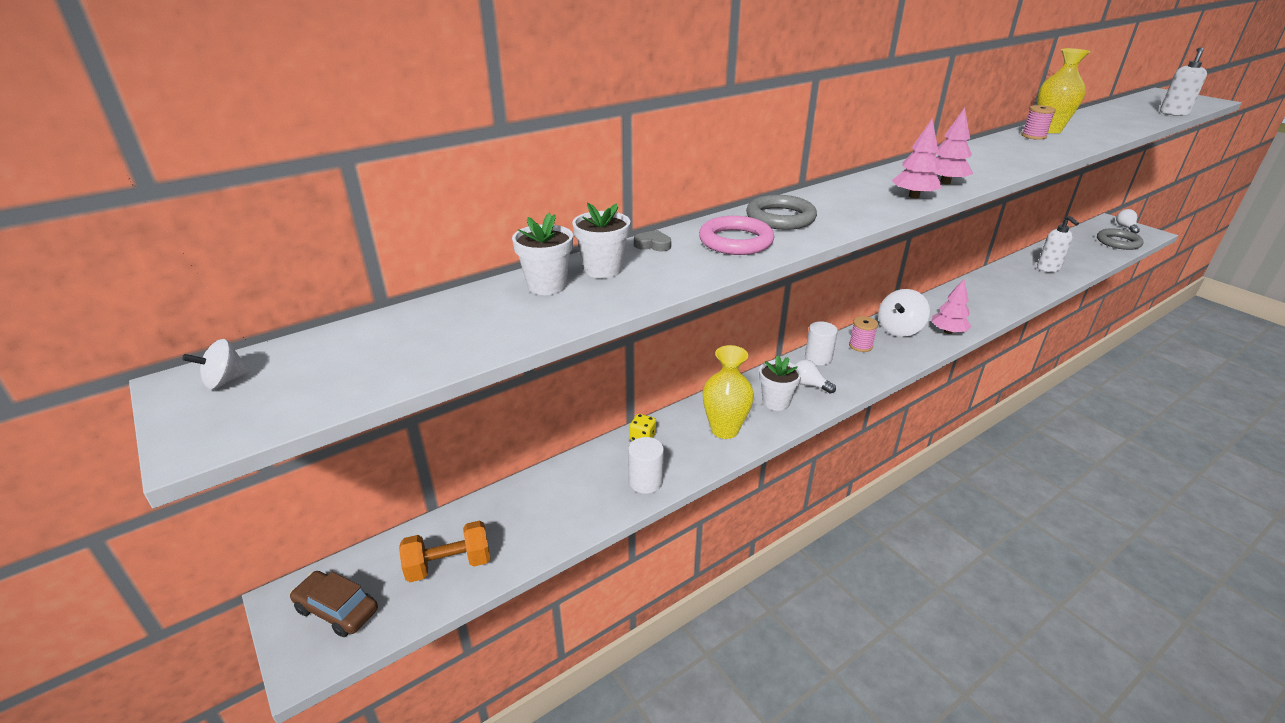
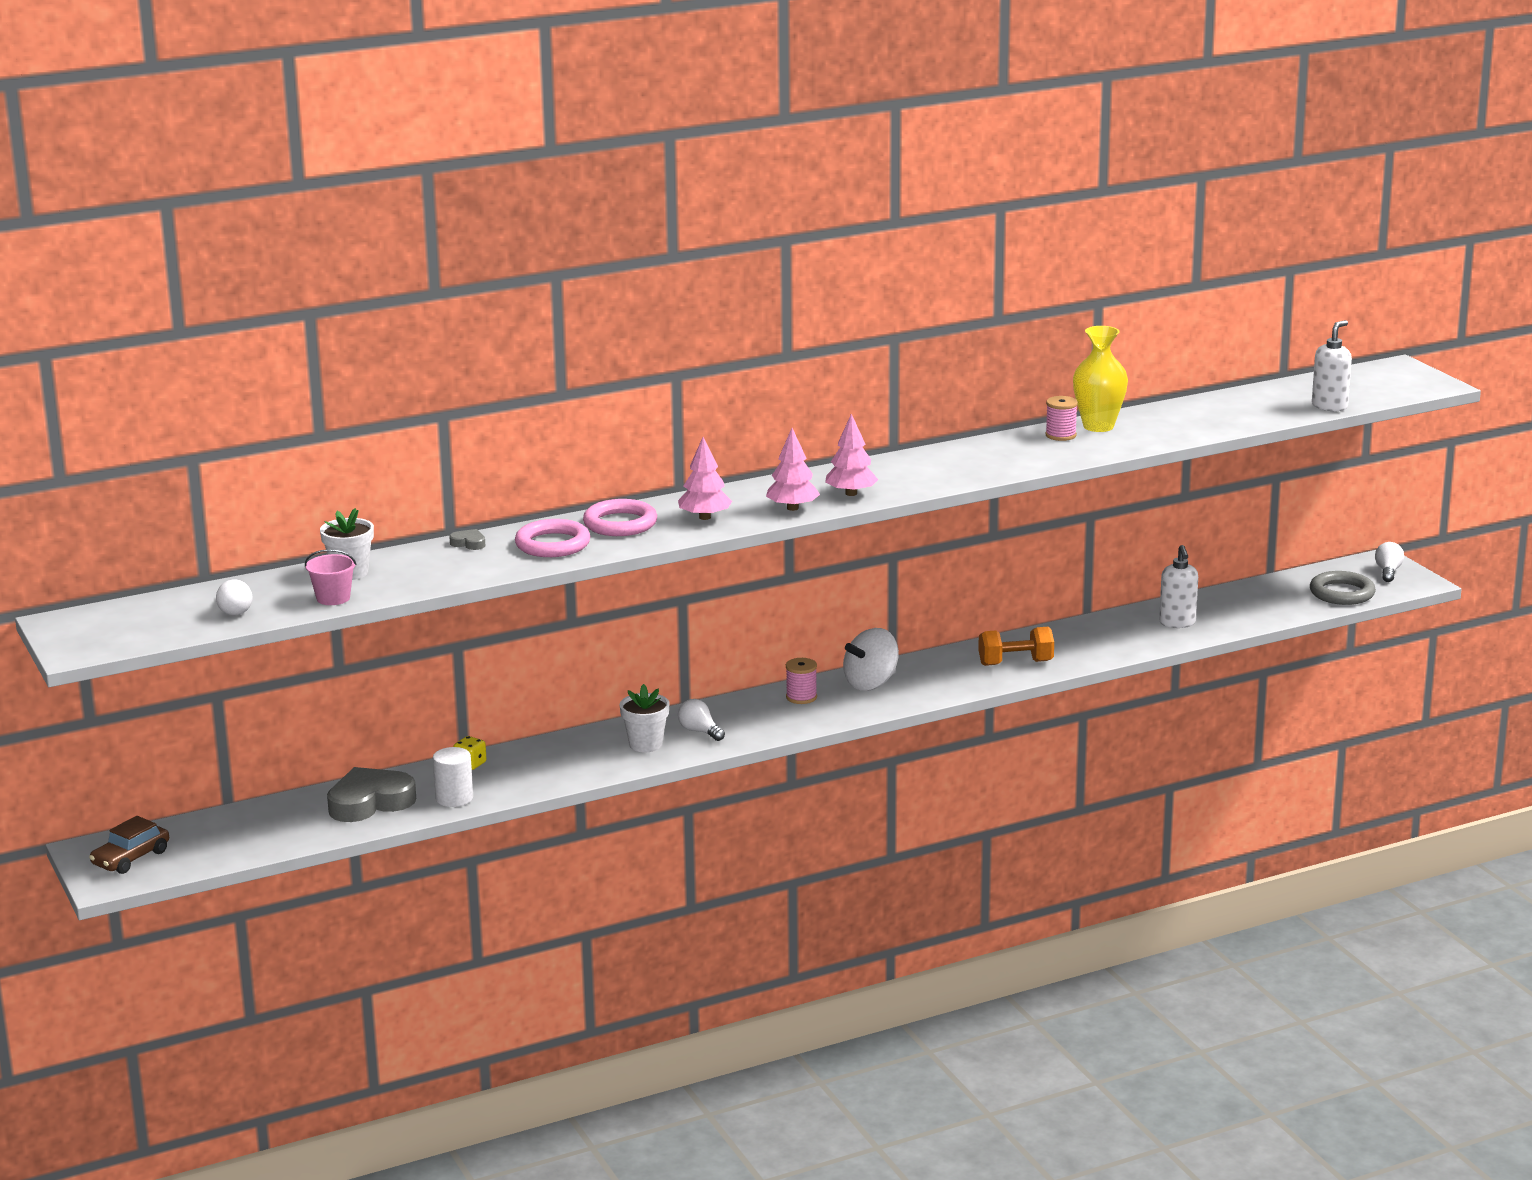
camera: 10 degrees right, 10 degrees down
white spinning top [182,339,251,389] -> none
brown car [290,571,378,637] -> brown car turned 90 degrees counterclockwise [89,816,169,874]
orange dumbbell [399,520,491,582] -> orange dumbbell moved to [978,627,1054,666]
white flower pot [572,202,630,279] -> none
yellow vase [703,345,754,439] -> none
grey ring [746,195,817,230] -> pink ring [583,499,657,536]
white cylinder [805,321,838,365] -> none
pink tree [931,279,971,334] -> pink tree moved to [678,437,732,520]
none -> white light bulb [216,579,252,615]
none -> pink bucket [305,549,357,605]
none -> grey heart [327,767,416,822]

